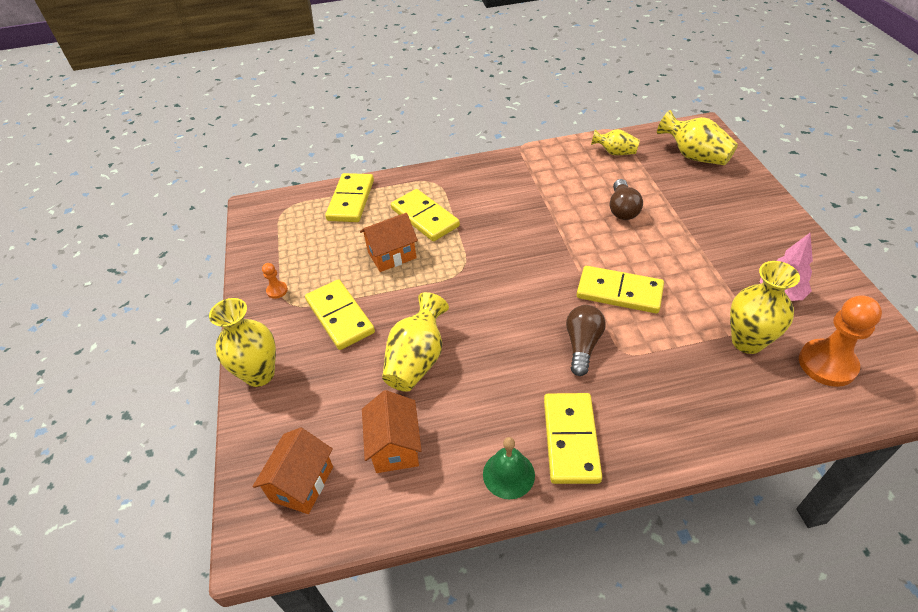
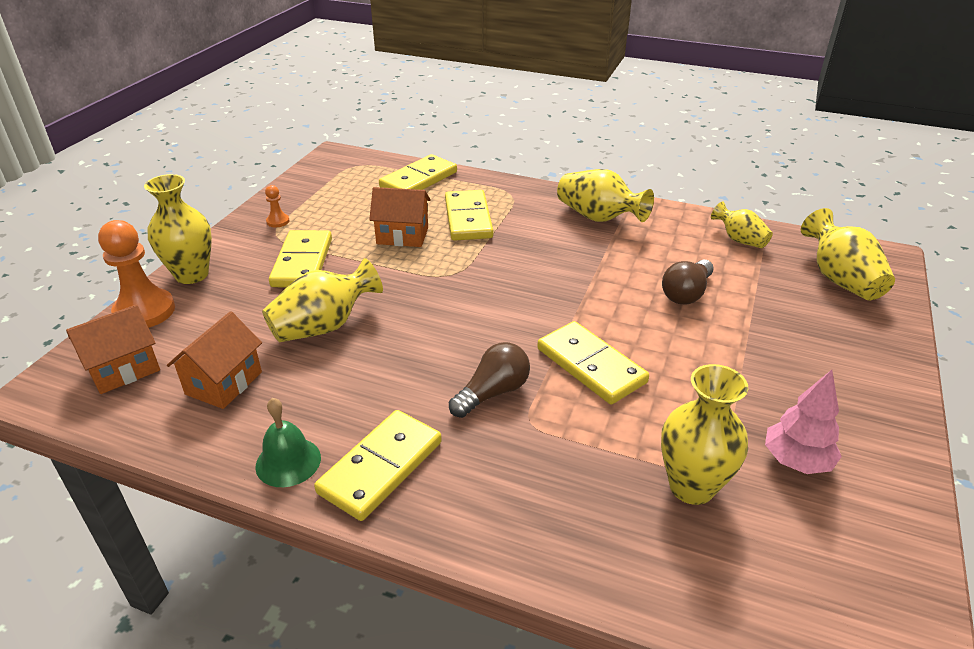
camera: 30 degrees right, 10 degrees down
orange pawn [799,295,882,387] -> orange pawn moved to [98,220,175,328]
none -> yellow vase [557,169,654,222]

